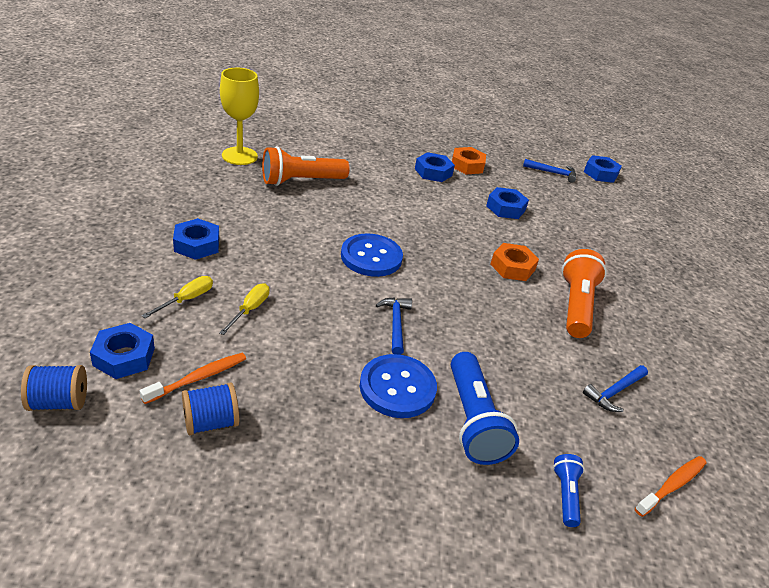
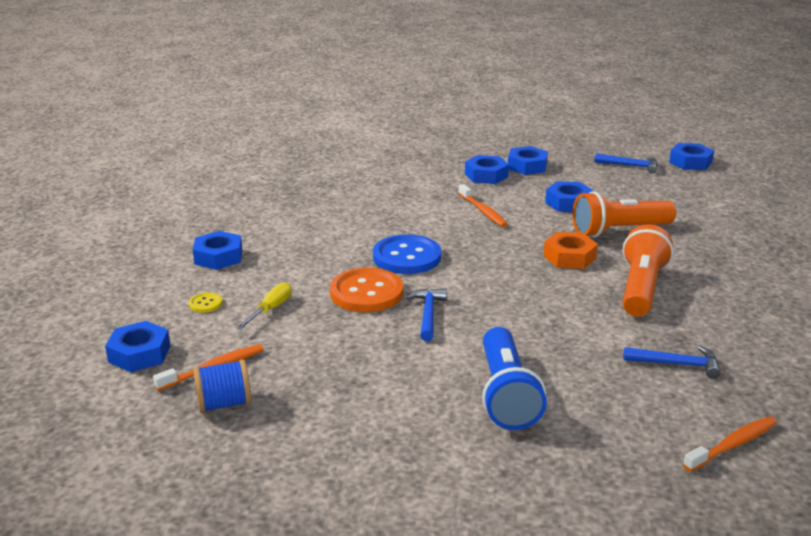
camera: 10 degrees right, 10 degrees down
blue spool [21,365,87,411] -> none
yellow screwdriver [142,276,213,318] -> yellow button [189,292,222,313]
yellow goblet [220,68,259,165] -> none
orange flashlight [262,146,350,186] -> orange flashlight moved to [572,191,676,238]
blue button [360,354,437,418] -> none
orange nut [452,147,486,174] -> blue nut [508,146,548,175]
blue flashlight [553,454,585,527] -> none
blue hammer [583,365,648,412] -> blue hammer turned 135 degrees counterclockwise [623,346,721,379]
none -> orange button [330,268,403,312]
none -> orange toothbrush [458,184,508,227]

